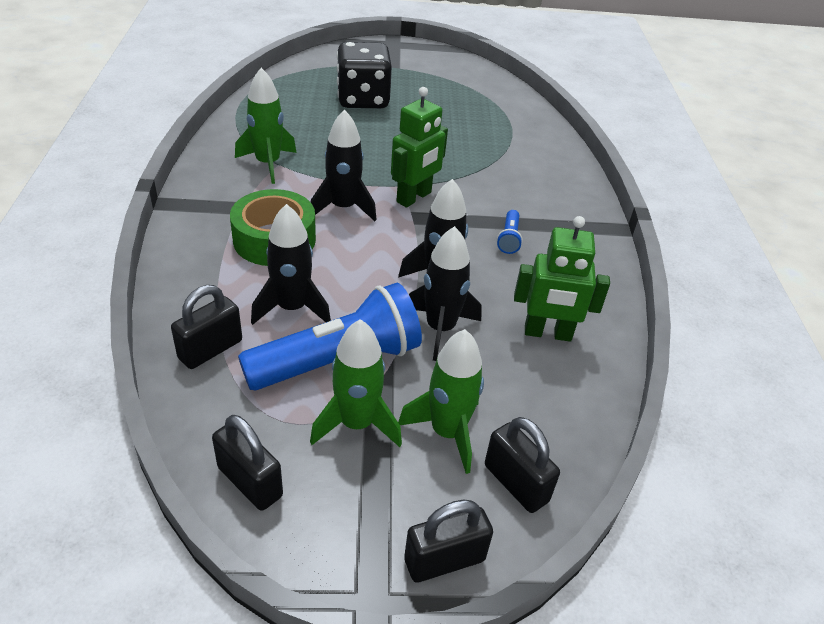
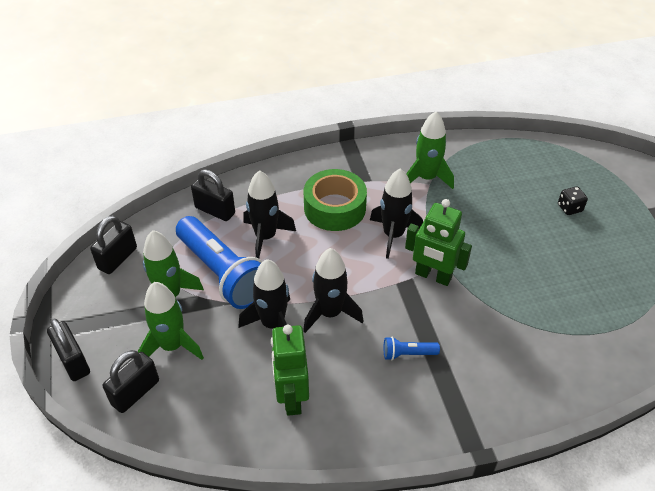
camera: 80 degrees right, 5 degrees up
black dice [337,42,392,108] -> black dice [558,186,588,215], size x0.41

